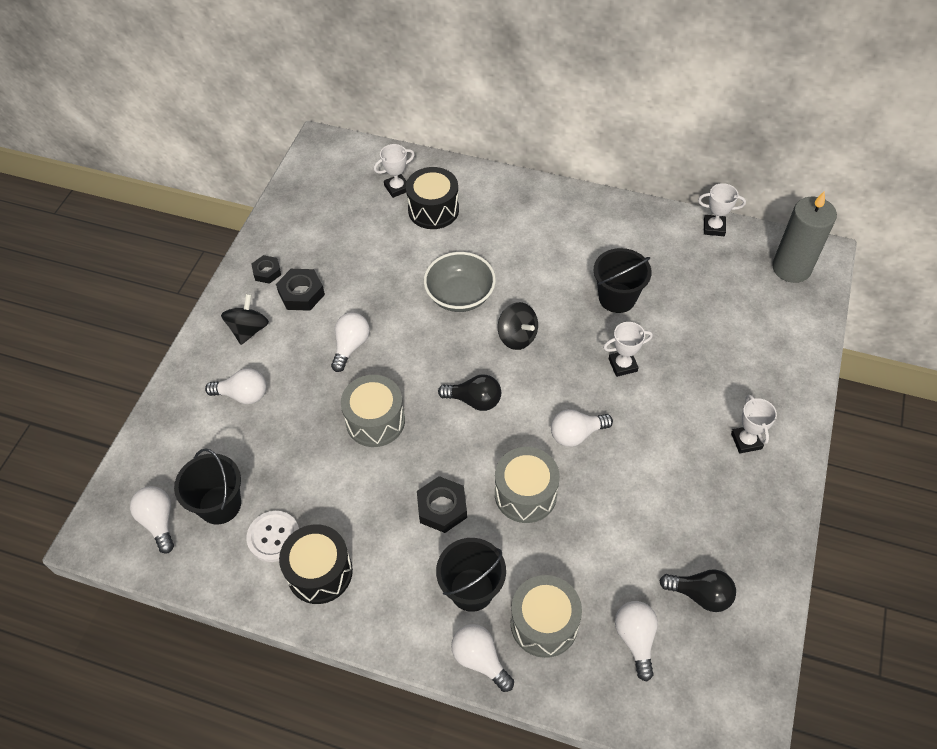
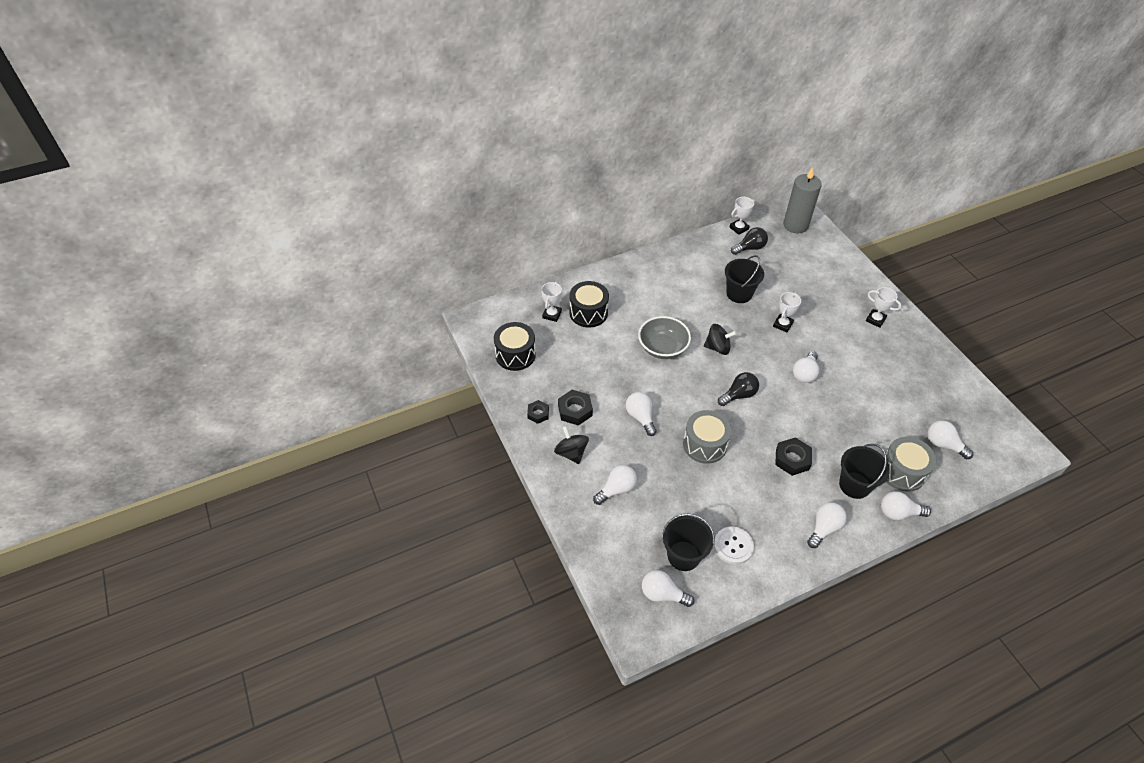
camera: 45 degrees left, 5 degrees down
black drum [279,524,353,604] -> black drum moved to [494,322,536,371]
grey drum [495,447,560,523] -> none
black light bulb [659,569,736,612] -> black light bulb moved to [731,227,768,255]
none -> white light bulb [807,502,847,548]

